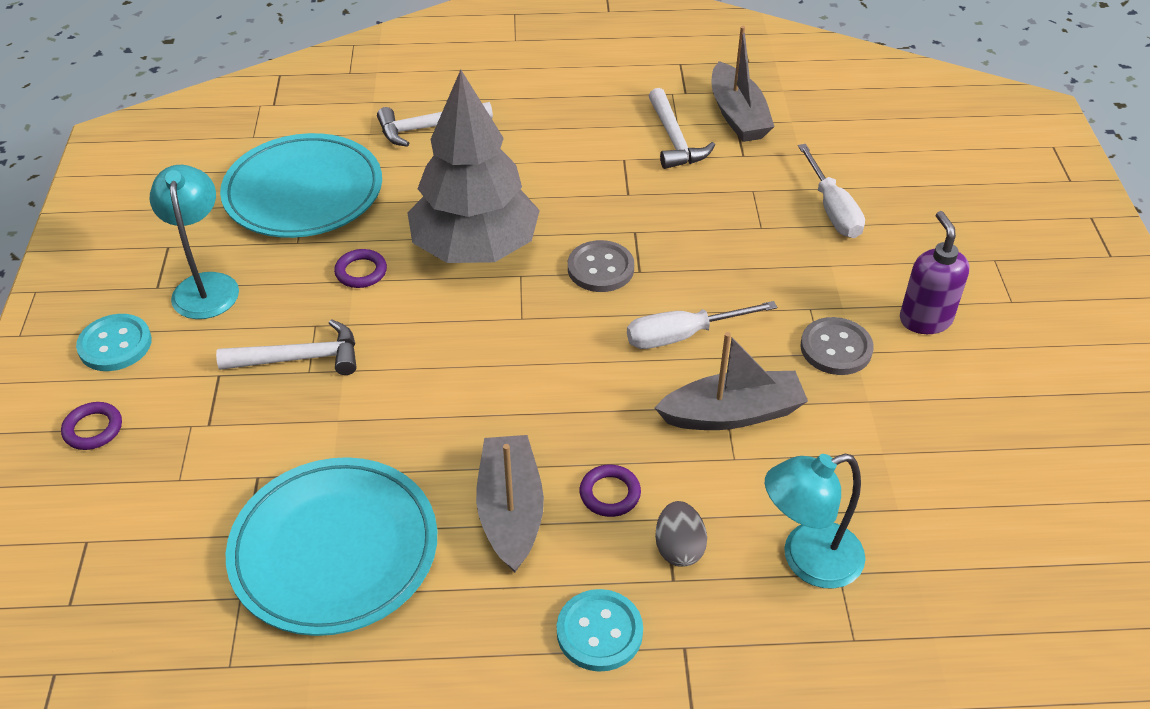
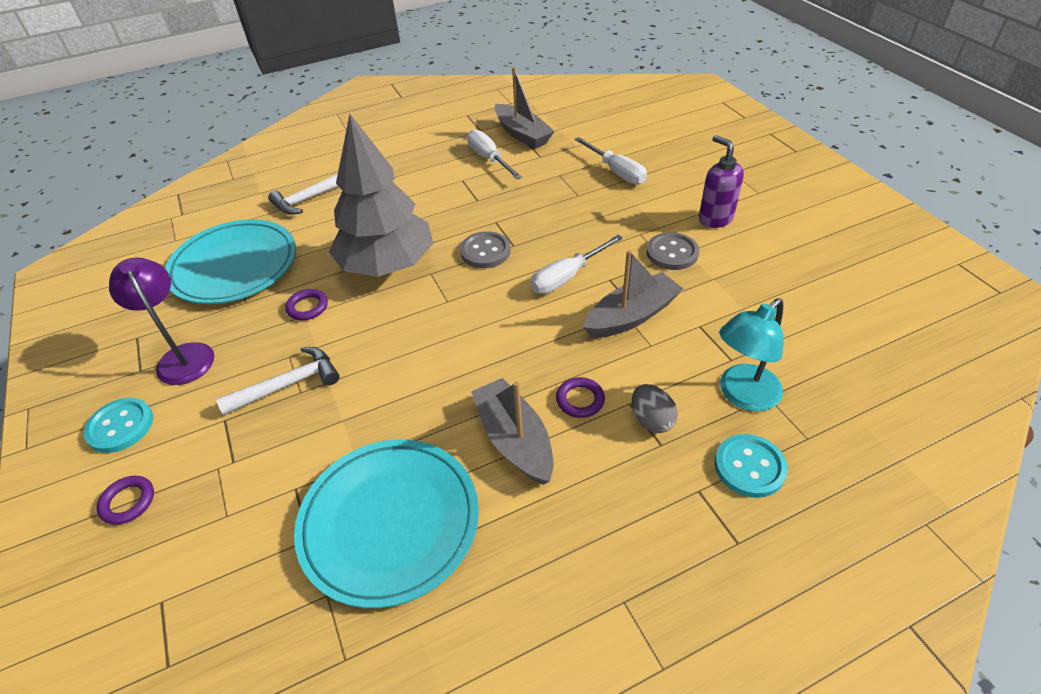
camera: 20 degrees left, 0 degrees up
turquoise lamp [149,165,239,319] -> purple lamp [109,258,214,385]
turquoise button [557,589,643,672] -> turquoise button moved to [715,434,788,498]
white hammer [649,88,715,169] -> white screwdriver [467,129,522,179]

